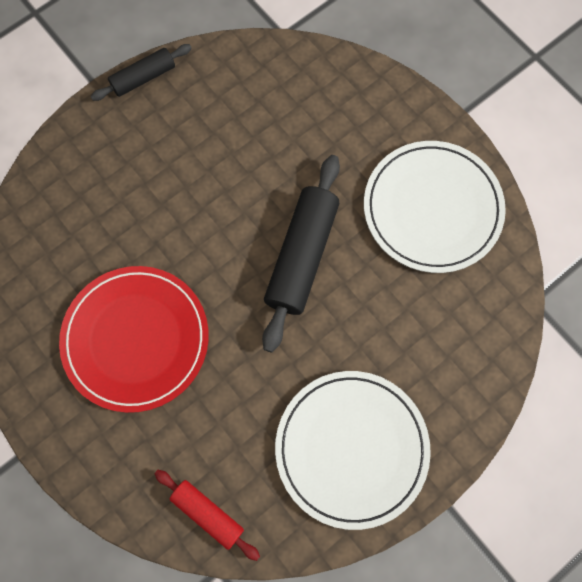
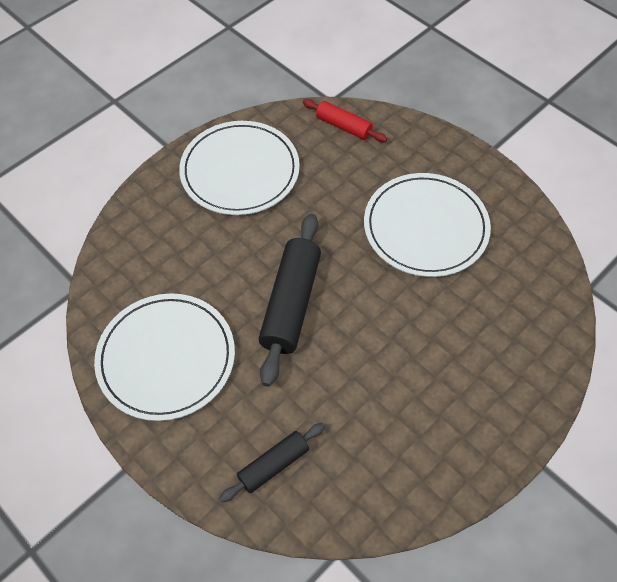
camera: 175 degrees right, 15 degrees down
red plate [59,266,209,413] -> white plate [364,173,491,277]
black rolling pin [90,44,192,101] -> black rolling pin moved to [219,423,325,503]

